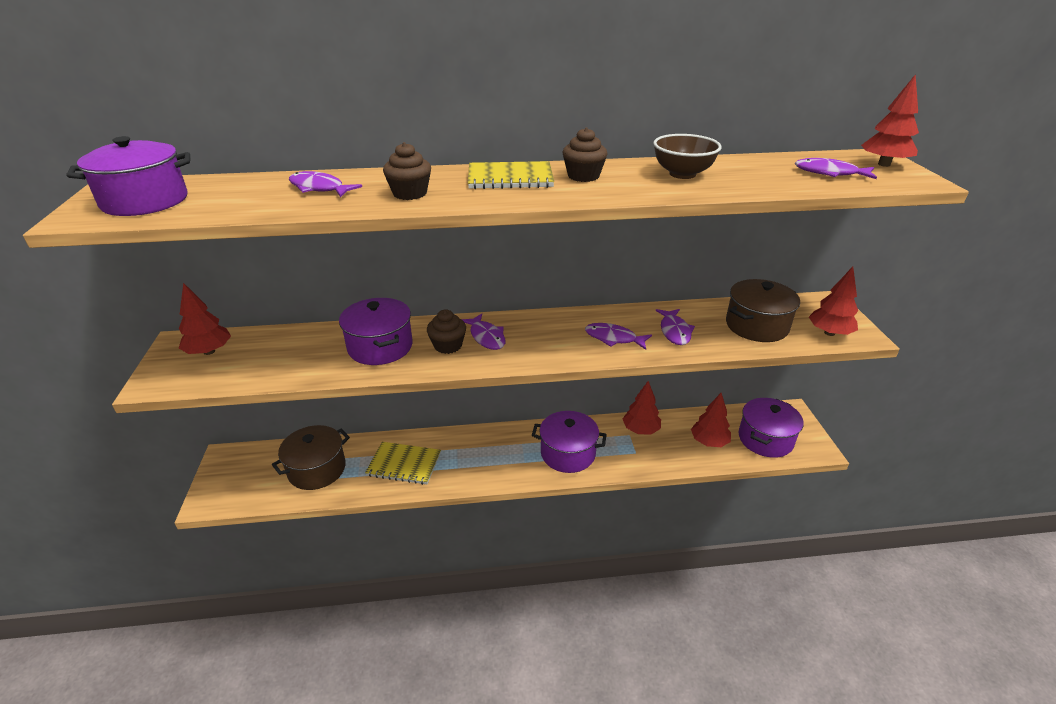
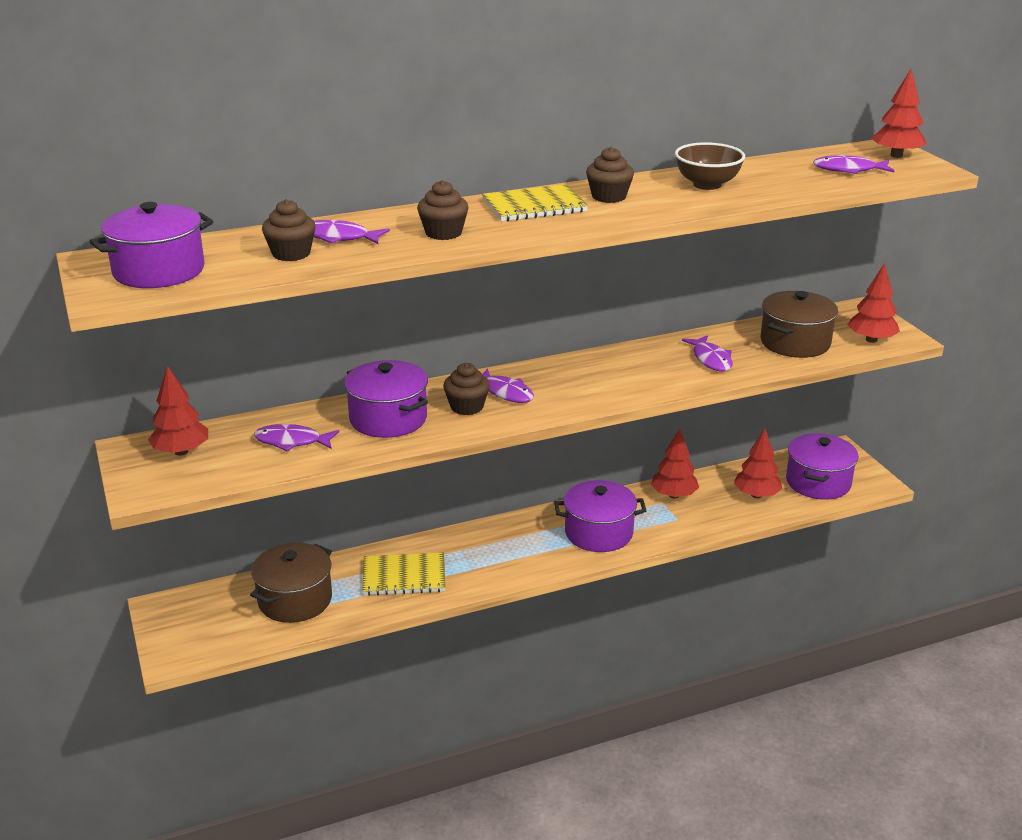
camera: 15 degrees left, 5 degrees down
purple fish [585,323,652,350] -> purple fish moved to [254,424,339,452]
none -> brown cupcake [262,199,316,261]

